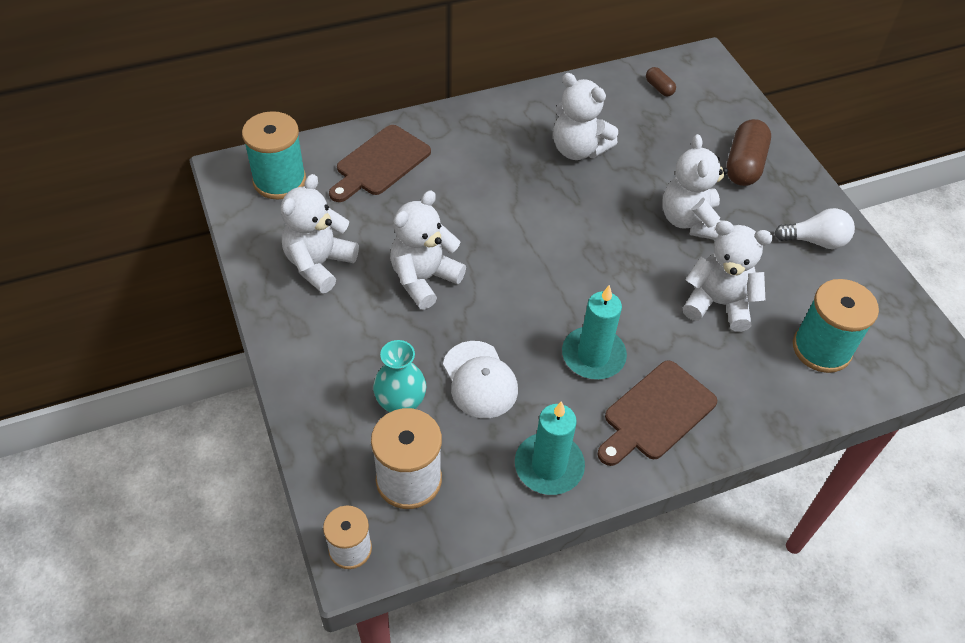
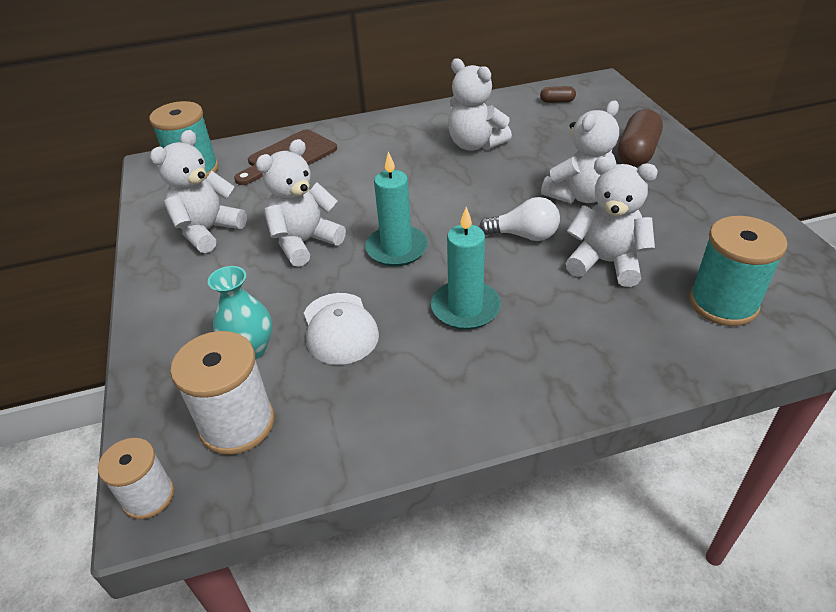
camera: 10 degrees right, 10 degrees down
turquoise candle [515,401,585,495] -> turquoise candle moved to [365,151,428,266]
brown cutting board [597,360,717,466] -> none
brown capsule [646,67,676,96] -> brown capsule turned 60 degrees counterclockwise [540,86,576,103]
white teddy bear [663,134,728,240] -> white teddy bear turned 135 degrees counterclockwise [541,101,619,204]
white light bulb [774,208,855,249] -> white light bulb moved to [479,197,560,241]

